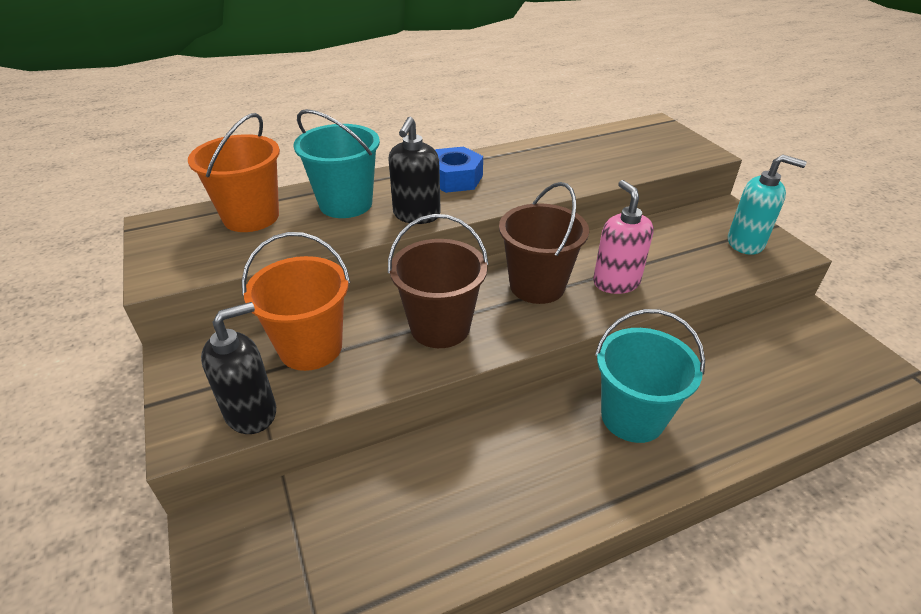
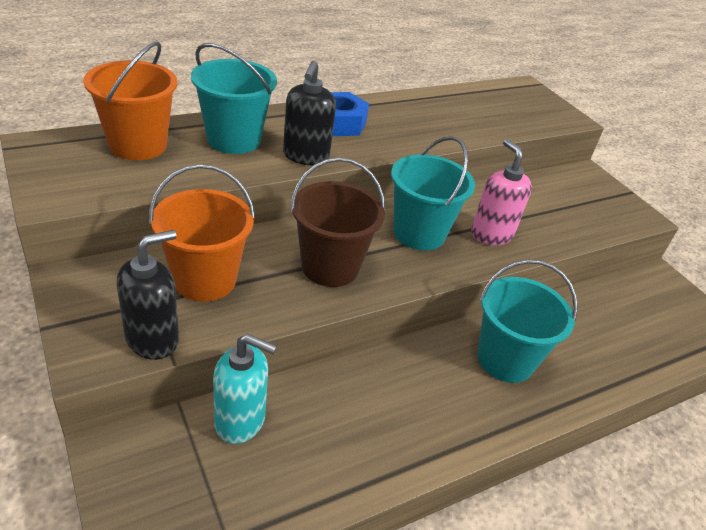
camera: 10 degrees left, 0 degrees up
brown bucket [499,182,589,304] -> turquoise bucket [391,136,475,250]
turquoise soap dispenser [728,155,807,255] -> turquoise soap dispenser moved to [213,334,277,444]

